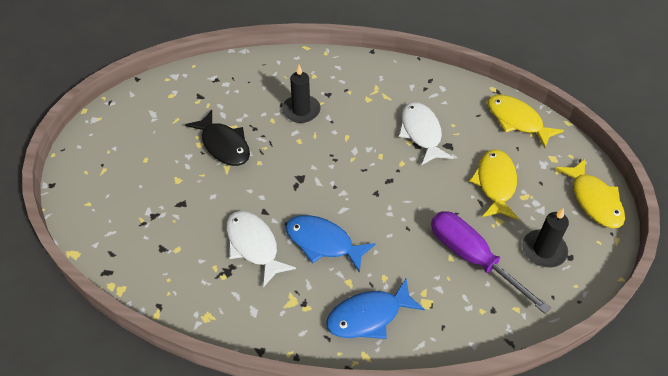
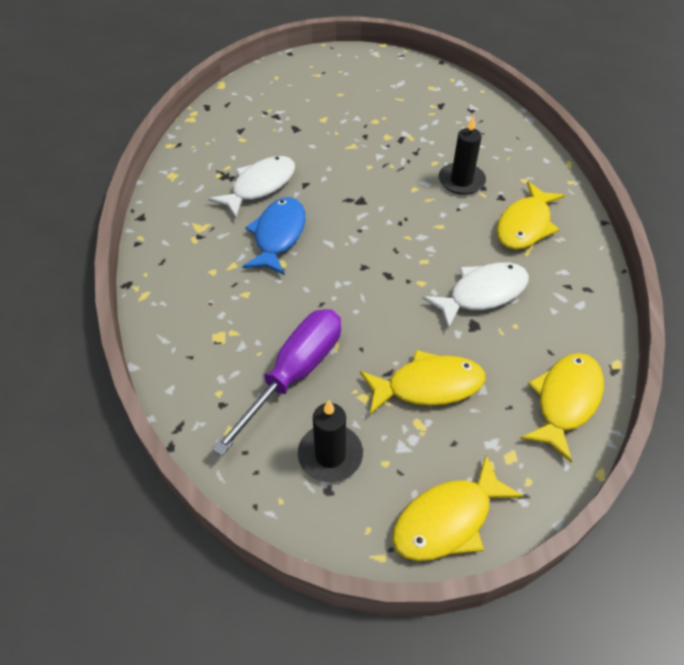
camera: 75 degrees right, 0 degrees up
black fish [185,110,250,166] -> none
blue fish [326,278,425,339] -> none
none -> yellow fish [497,182,565,250]

